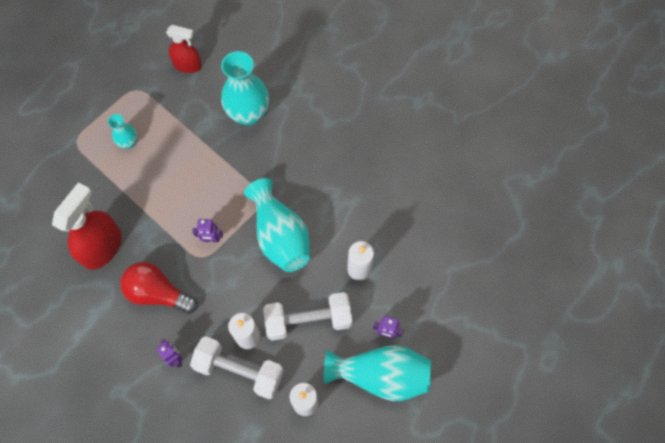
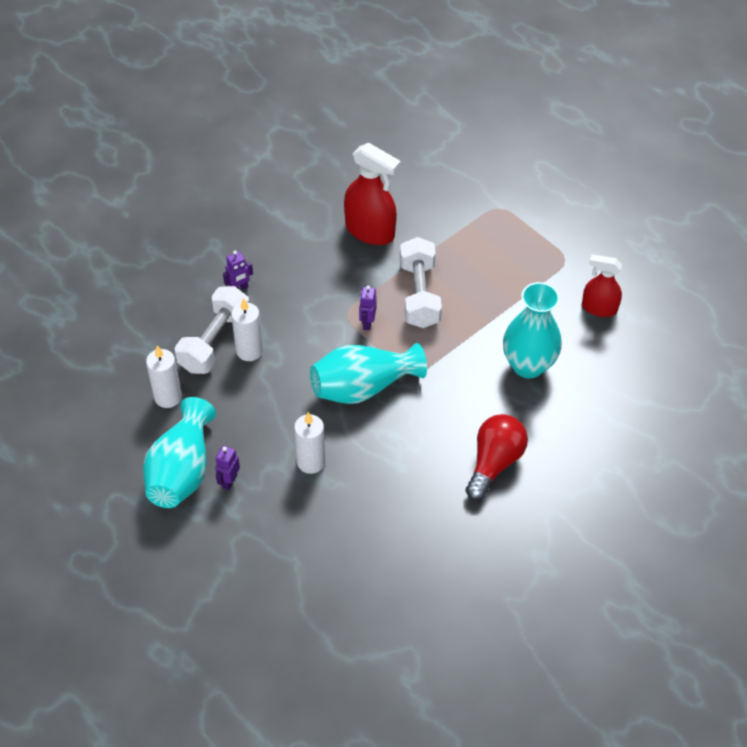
camera: 95 degrees right, 15 degrees down
turquoise vase [108,114,137,149] -> none
red light bulb [120,262,198,314] -> red light bulb moved to [466,414,528,501]
red spray bottle [166,25,202,73] -> red spray bottle turned 90 degrees clockwise [582,254,622,317]
white dumbbell [263,292,352,341] -> white dumbbell moved to [400,237,442,328]

